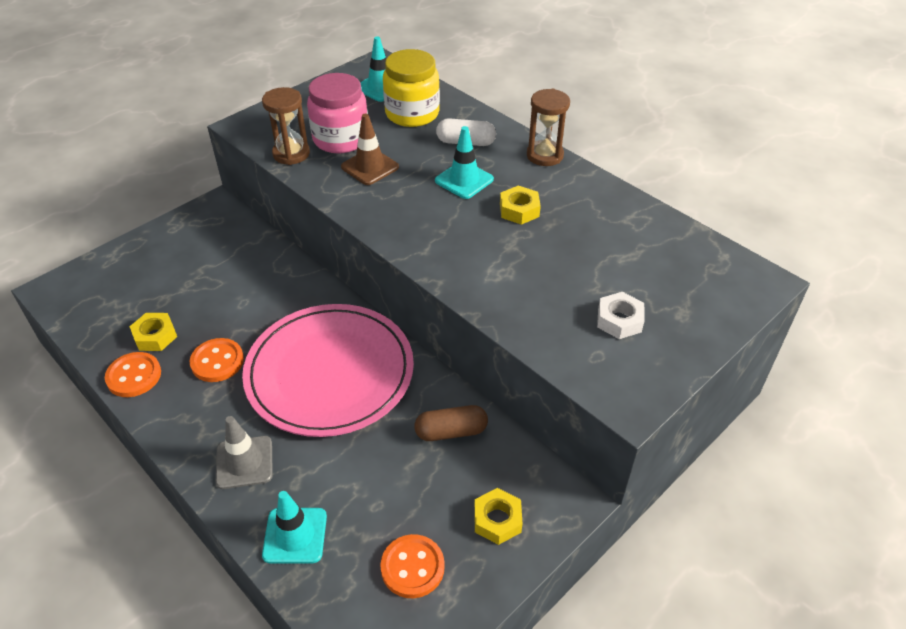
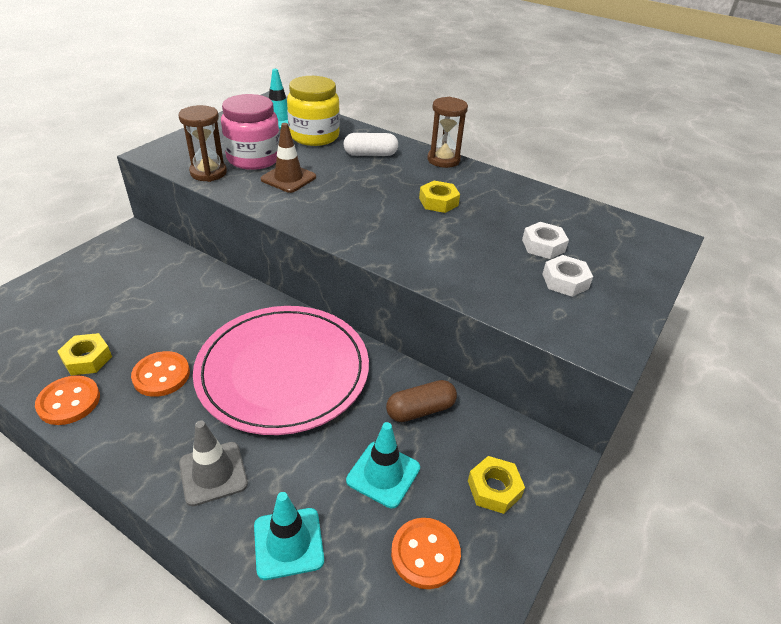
camera: 15 degrees left, 5 degrees down
turquoise traffic cone [435,126,494,199] -> turquoise traffic cone moved to [346,422,420,508]
none -> white nut [522,222,569,259]

